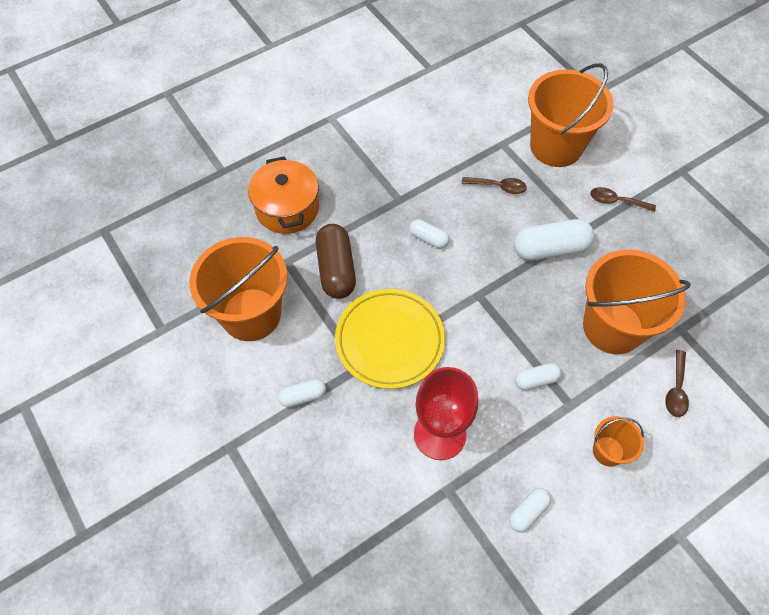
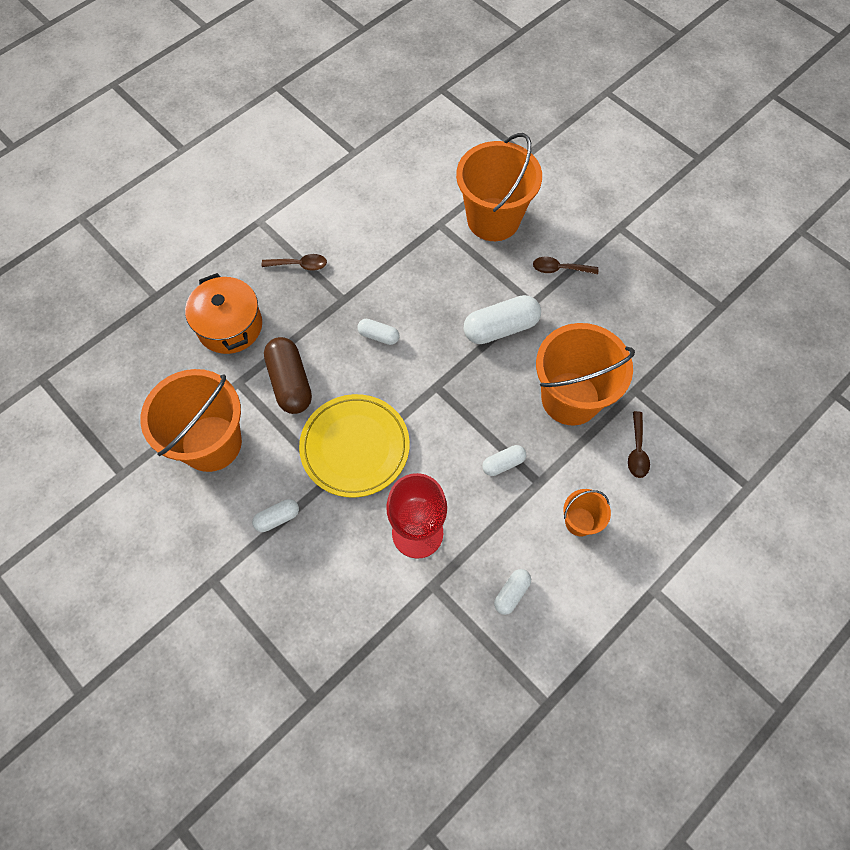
camera: 10 degrees left, 5 degrees up
brown spoon [462,177,527,194] -> brown spoon moved to [262,254,327,271]

